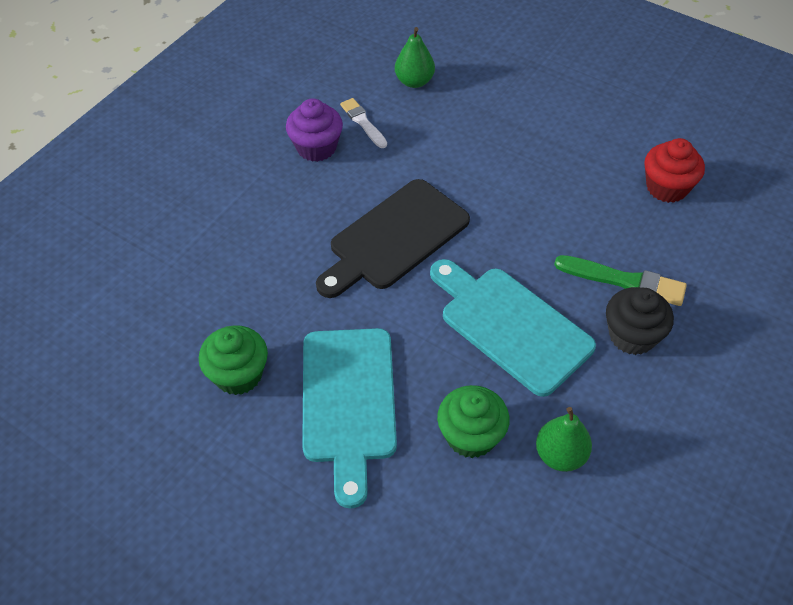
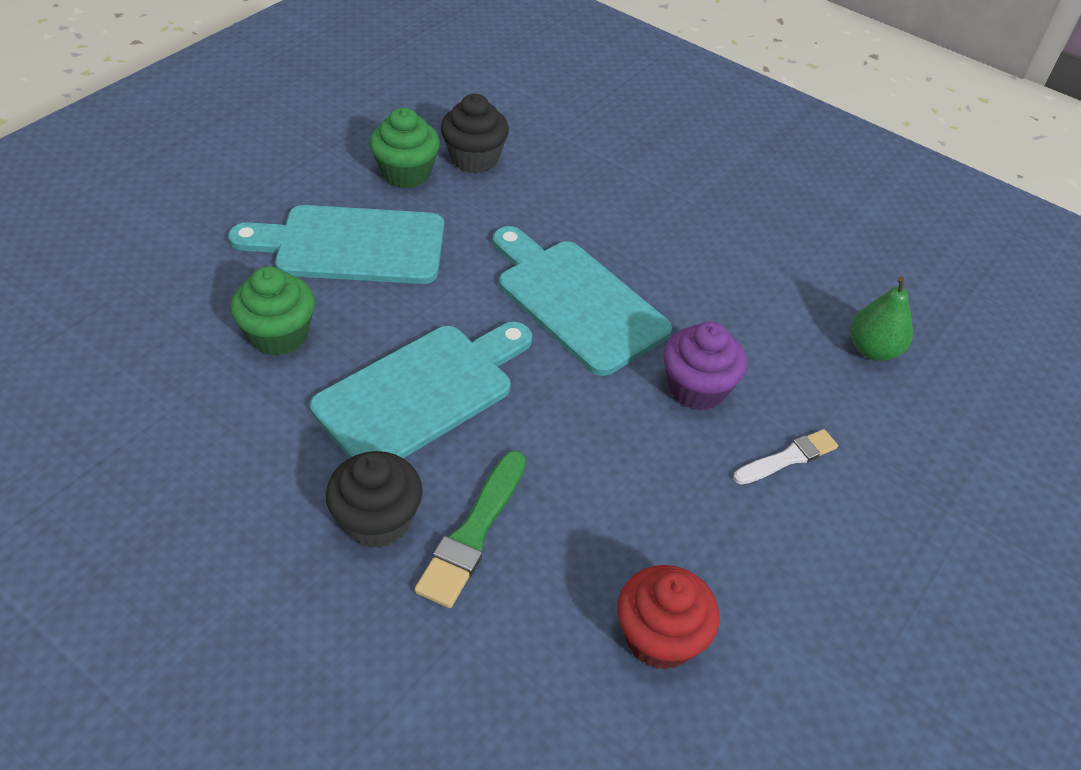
camera: 90 degrees right, 5 degrees down
purple cupcake [286,98,343,162] -> purple cupcake moved to [663,322,747,411]
black cutting board [316,179,470,298] -> turquoise cutting board [493,226,672,376]
white brush [340,98,387,148] -> white brush moved to [733,429,838,485]
green pear [536,407,592,472] -> none
none -> black cupcake [441,94,509,173]

